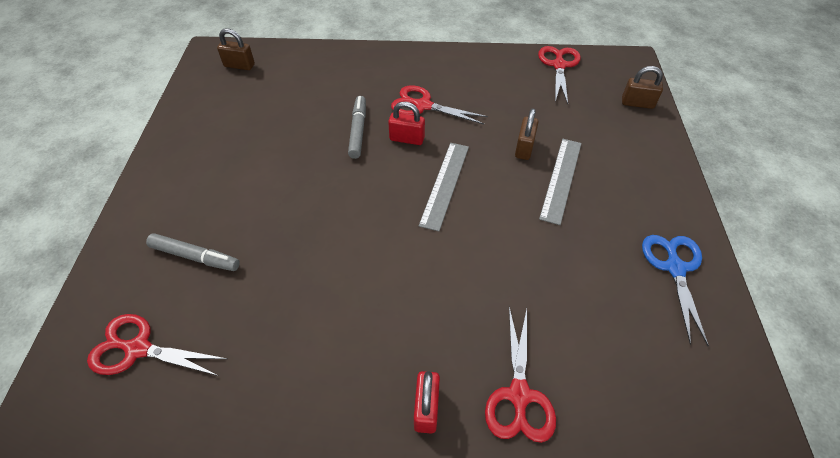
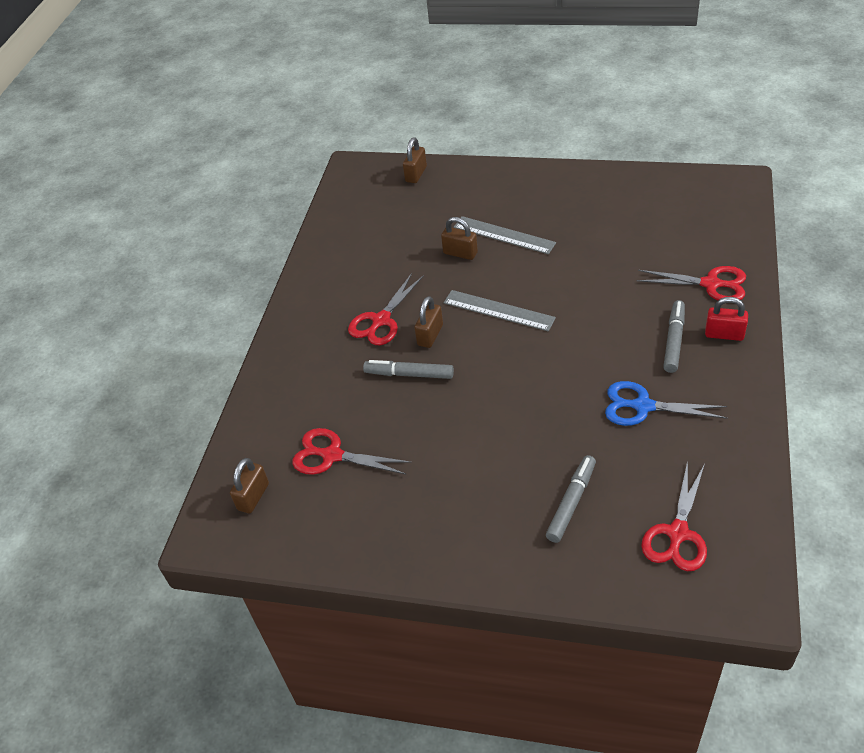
camera: 75 degrees left, 5 degrees down
red padlock [388,102,425,145] -> brown padlock [414,296,443,348]
red scissors [538,46,581,104] -> red scissors moved to [292,428,412,475]
blue scissors [642,235,709,346] -> blue scissors moved to [605,381,727,426]
none -> grey marker [663,300,685,373]

